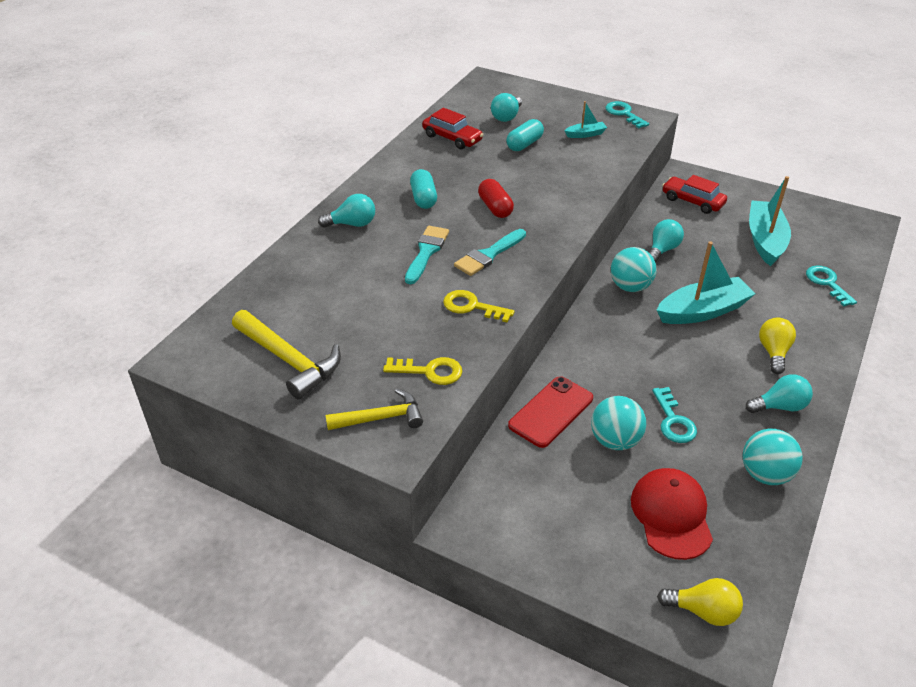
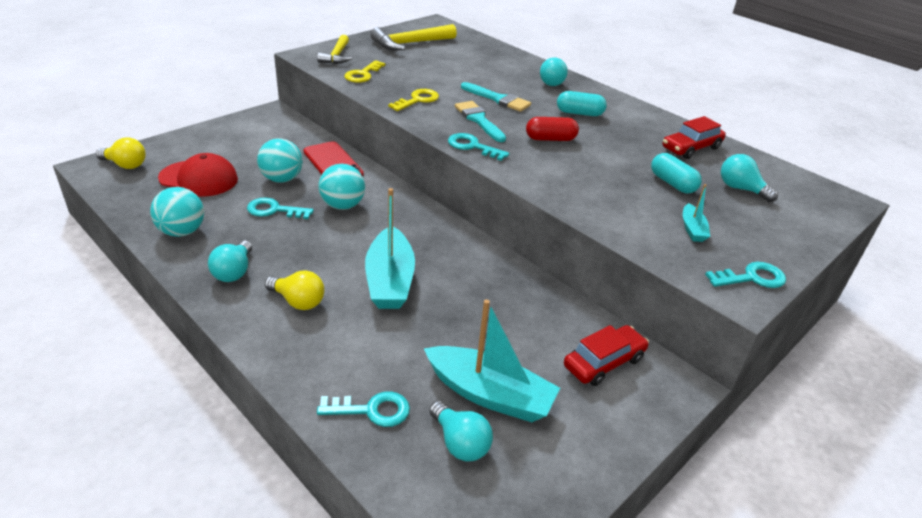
camera: 105 degrees right, 5 degrees down
turquoise ball [611,247,656,292] -> turquoise ball moved to [318,164,365,210]
turquoise light bulb [649,219,684,262] -> turquoise light bulb moved to [429,401,493,461]
yellow light bulb [657,578,743,626] -> yellow light bulb turned 105 degrees counterclockwise [96,138,146,169]
none -> turquoise key [448,133,509,161]

